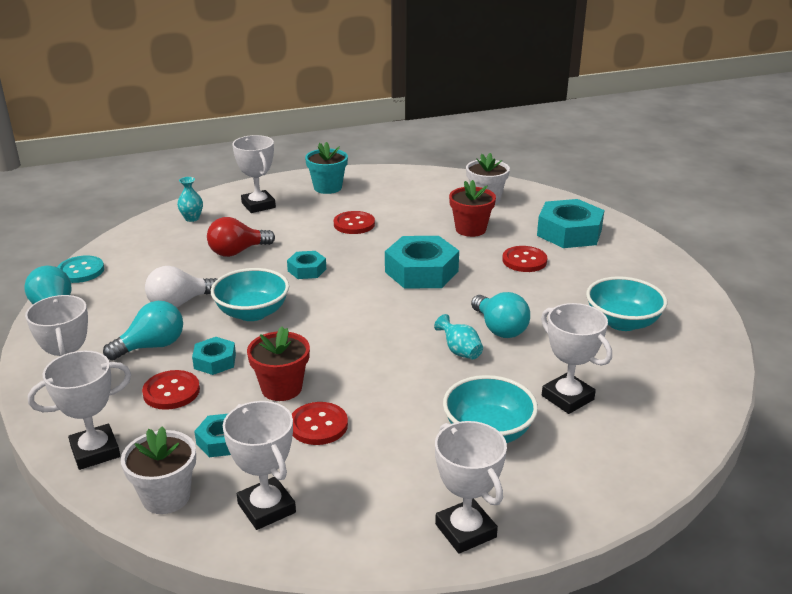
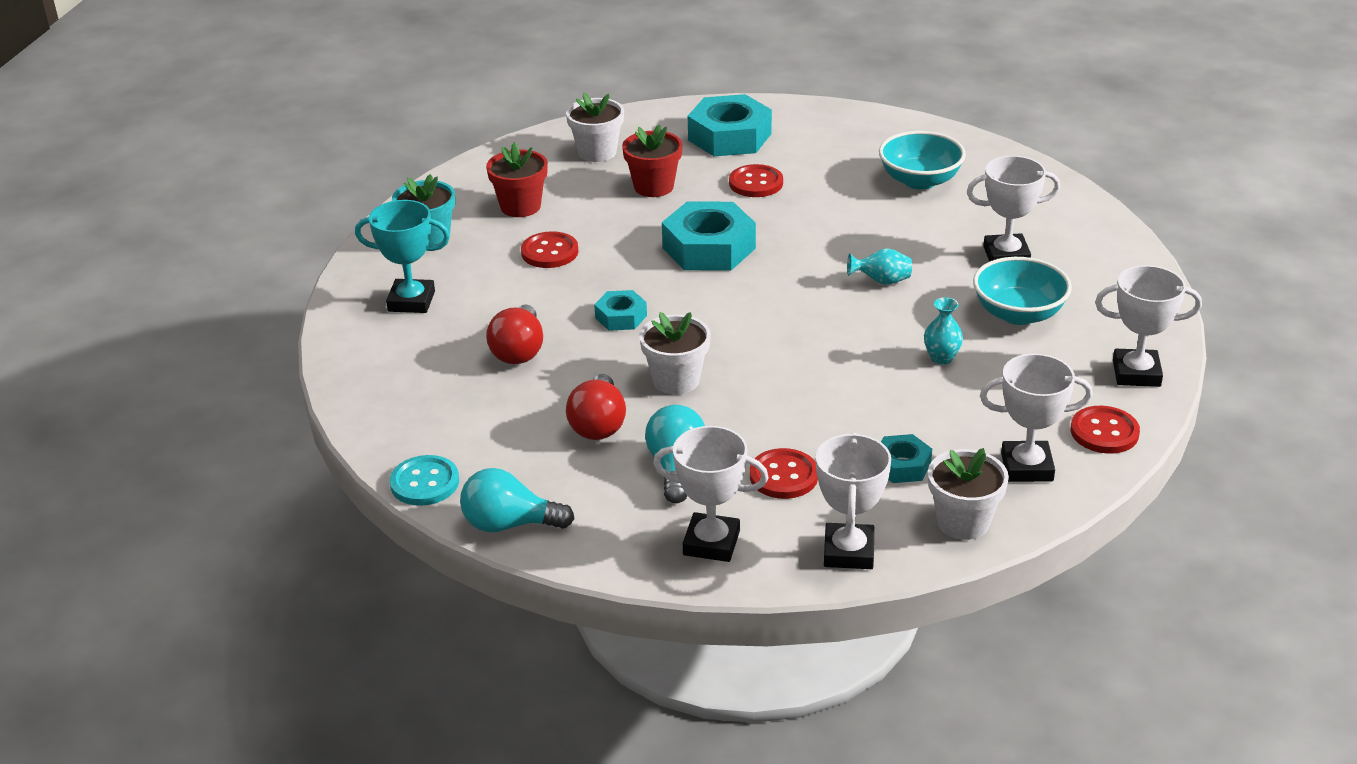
camera: 55 degrees left, 5 degrees up
white light bulb [145,266,217,308] -> red light bulb [566,374,626,440]
turquoise vase [177,177,203,222] -> turquoise vase moved to [924,297,963,365]
turquoise nut [192,337,236,375] -> none
turquoise bowl [211,268,289,321] -> white flower pot [639,312,711,395]
white trophy [232,135,276,213] -> turquoise trophy [355,200,450,313]
red flower pot [247,326,310,401] -> red flower pot moved to [486,143,548,217]
red button [292,402,348,445] -> red button moved to [1071,406,1140,454]
turquoise light bulb [471,292,530,338] -> none

